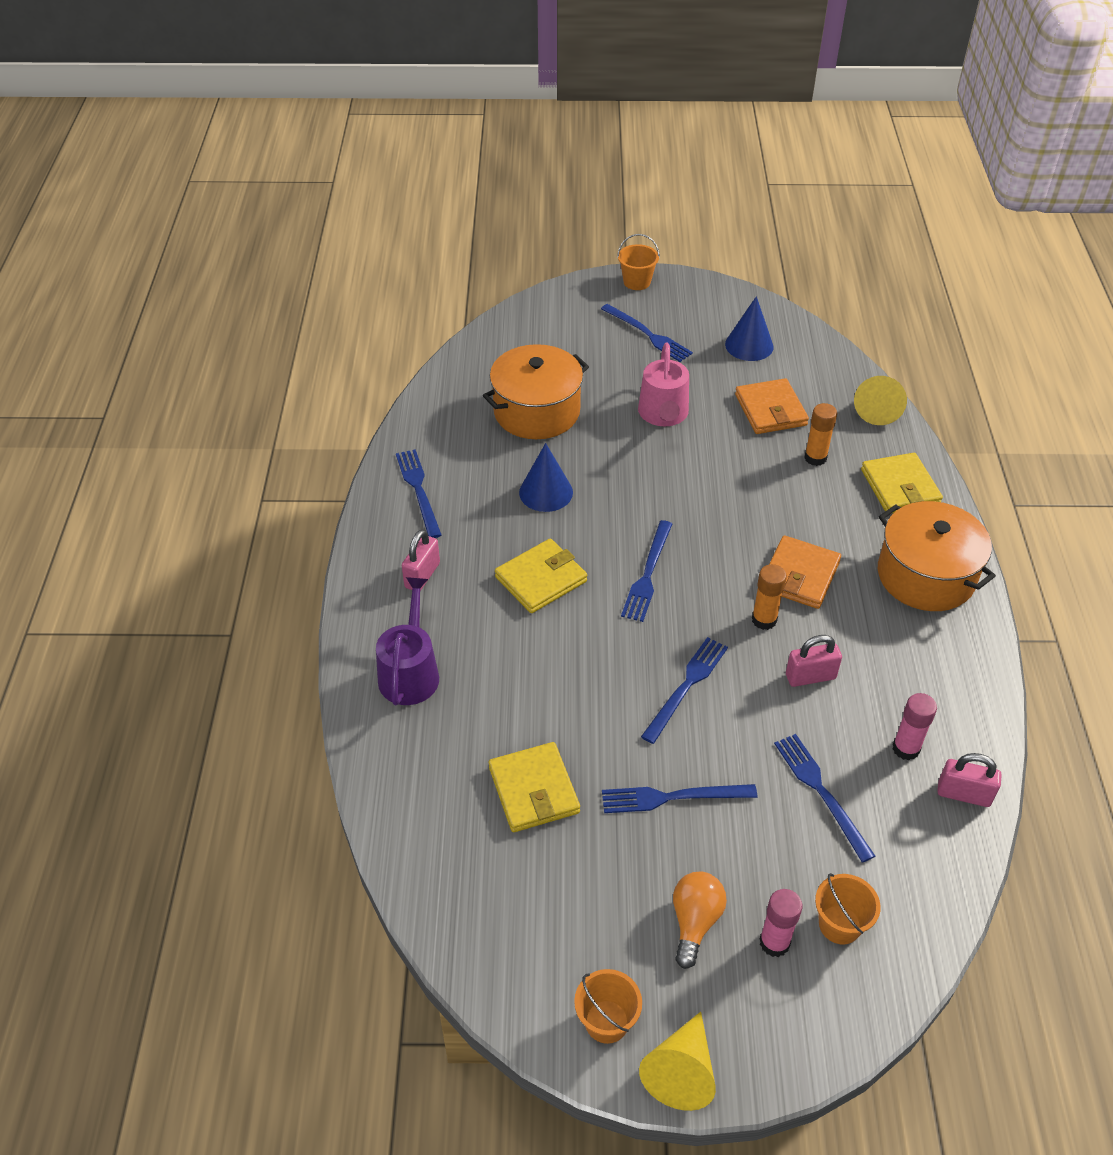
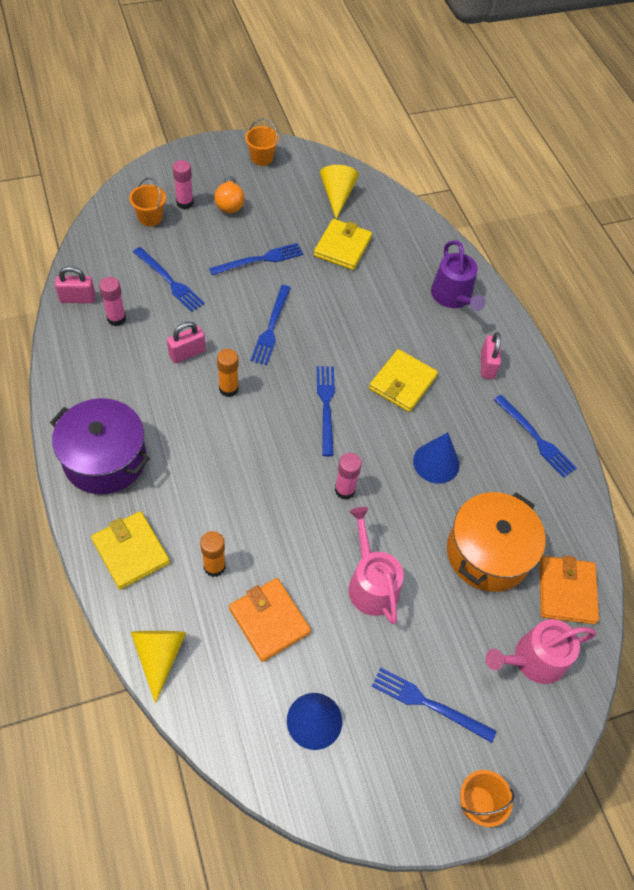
camera: 155 degrees right, 10 degrees up
yellow wallet [489,742,580,832] -> yellow wallet turned 60 degrees clockwise [314,219,372,270]
yellow cone [639,1012,716,1111] -> yellow cone moved to [320,165,359,220]
orange wallet [769,535,841,609] -> orange wallet moved to [540,556,599,624]
orange pot [878,501,996,611] -> purple pot [50,398,150,494]
none -> pink glue stick [335,453,362,499]
none -> pink watering can [485,619,597,684]

